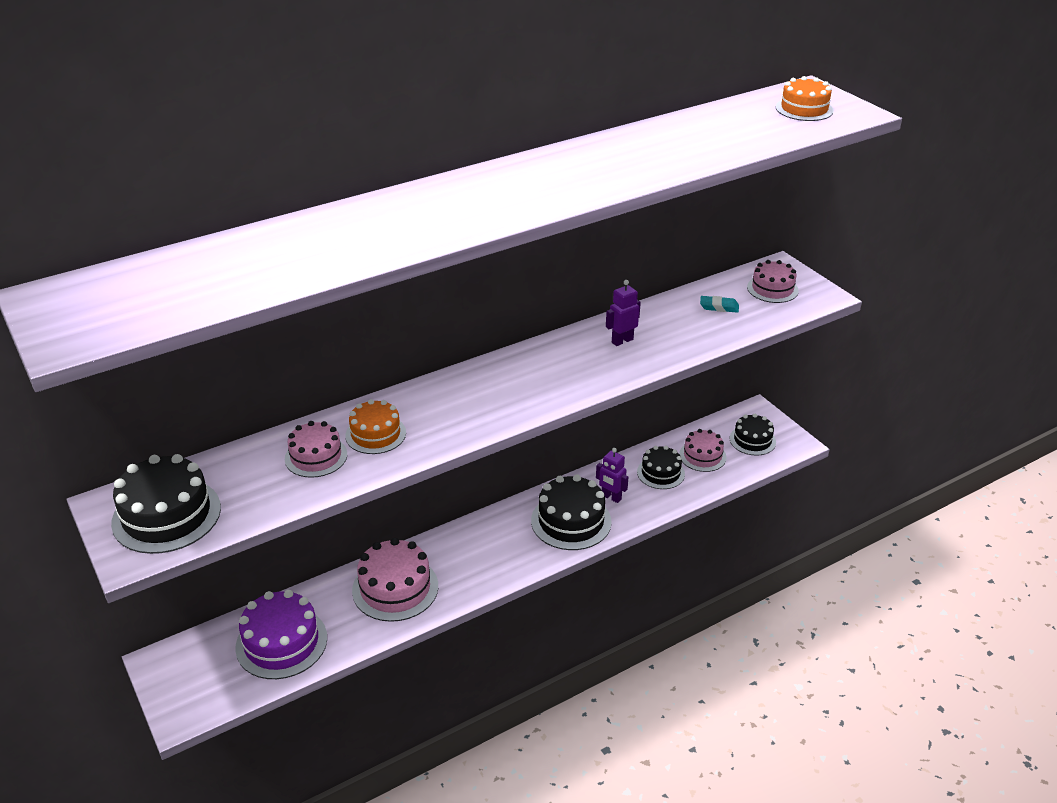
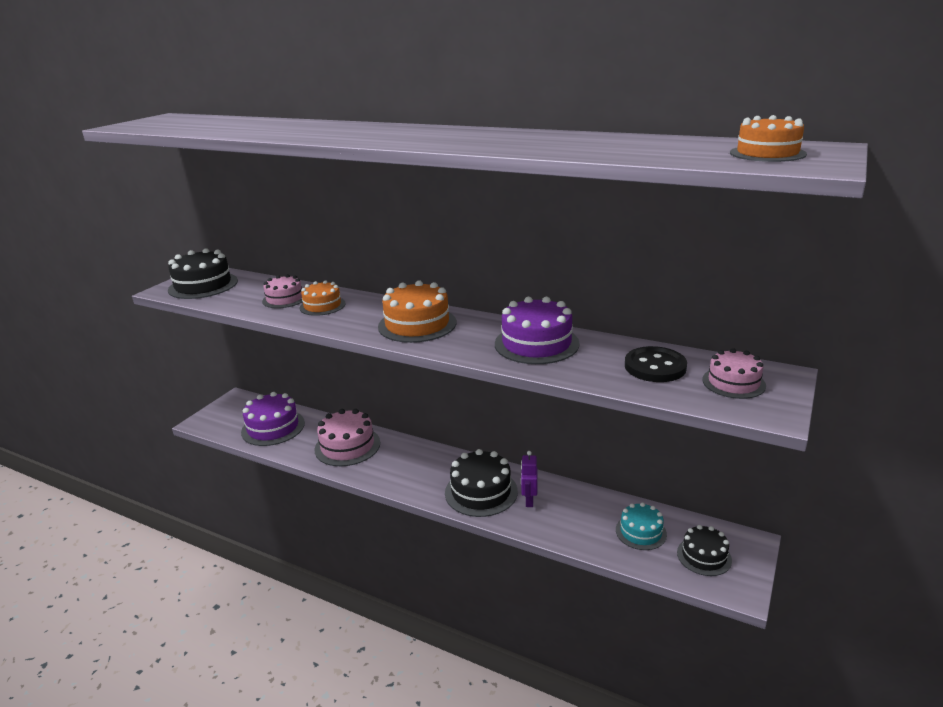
camera: 60 degrees right, 10 degrees down
purple robot [606,280,641,346] -> purple cake [495,297,580,364]
black cake [637,446,685,489] -> none
pink cake [679,429,726,472] -> turquoise cake [616,502,667,550]
turquoise eraser [700,296,739,313] -> black button [625,346,687,382]
none -> orange cake [378,280,456,343]

